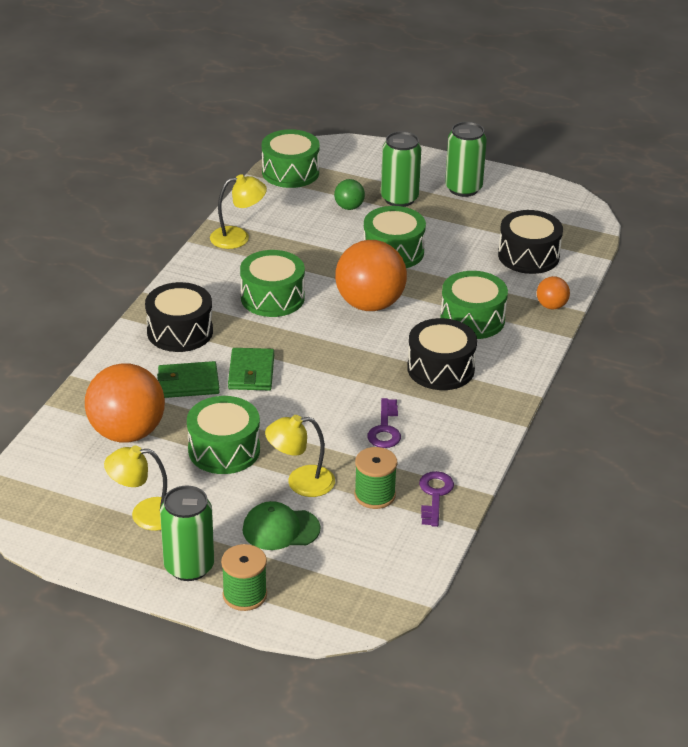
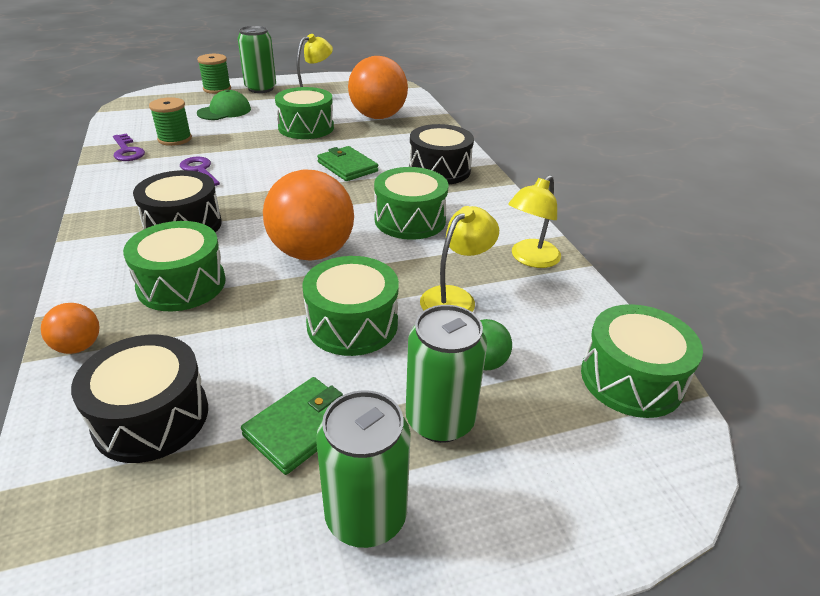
camera: 140 degrees right, 0 degrees up
green wallet [157,361,220,398] -> green wallet moved to [241,377,343,475]
yellow lamp [265,415,335,497] -> yellow lamp moved to [420,206,499,312]

